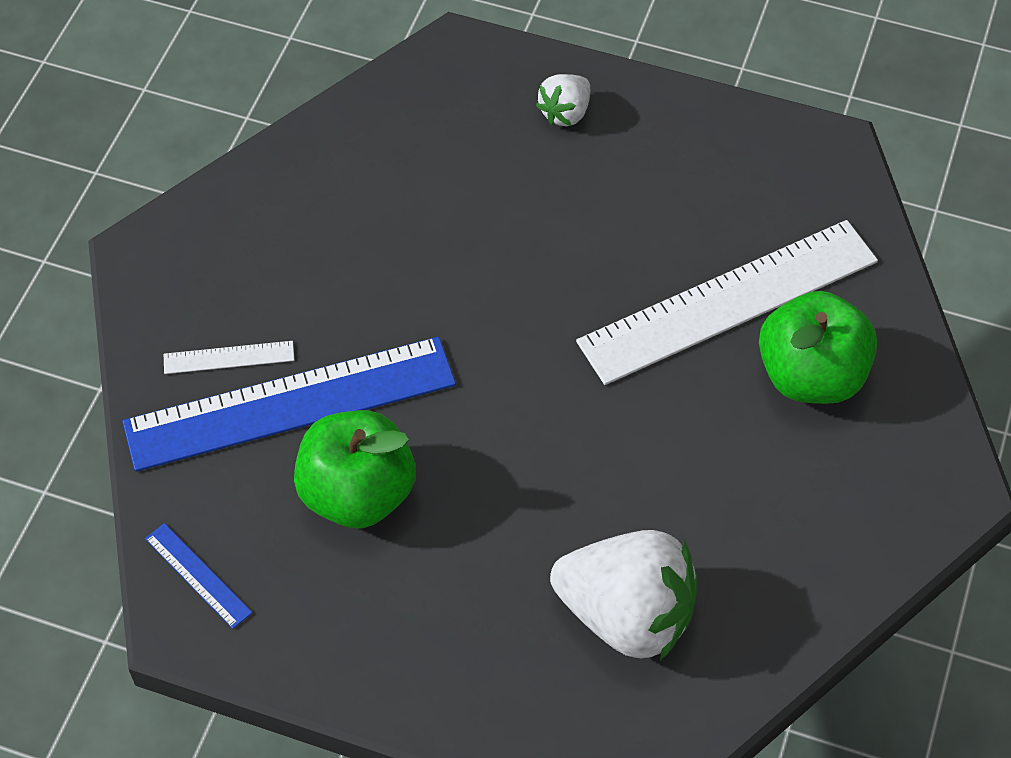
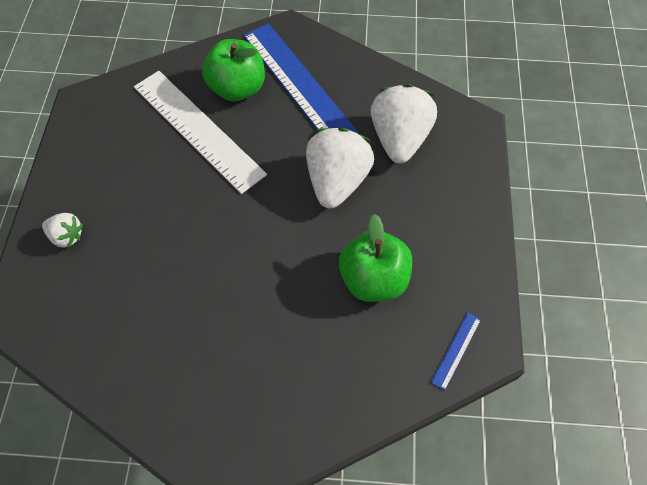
camera: 105 degrees left, 5 degrees up
blue ruler [122,337,456,472] -> blue ruler moved to [243,23,358,134]
white ruler [164,341,294,374] -> none
none -> white strawberry [306,128,374,208]

